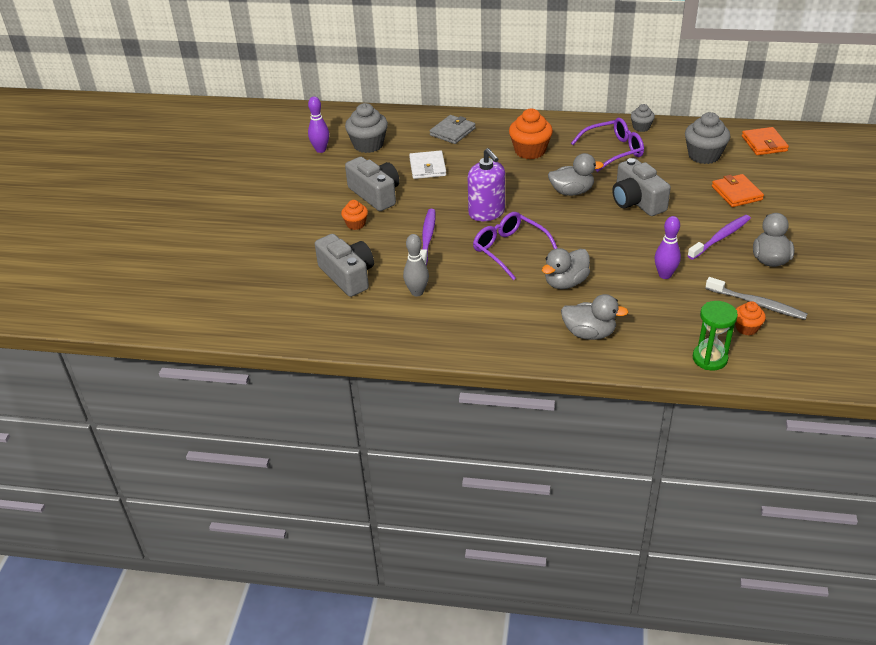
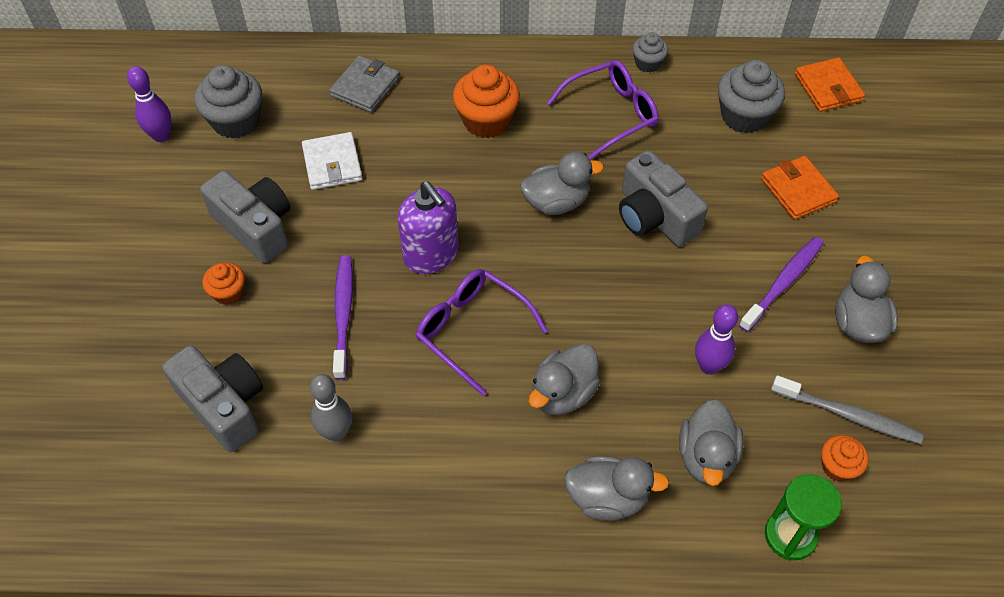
camera: 10 degrees left, 15 degrees up
none -> grey duck [679,399,744,486]

